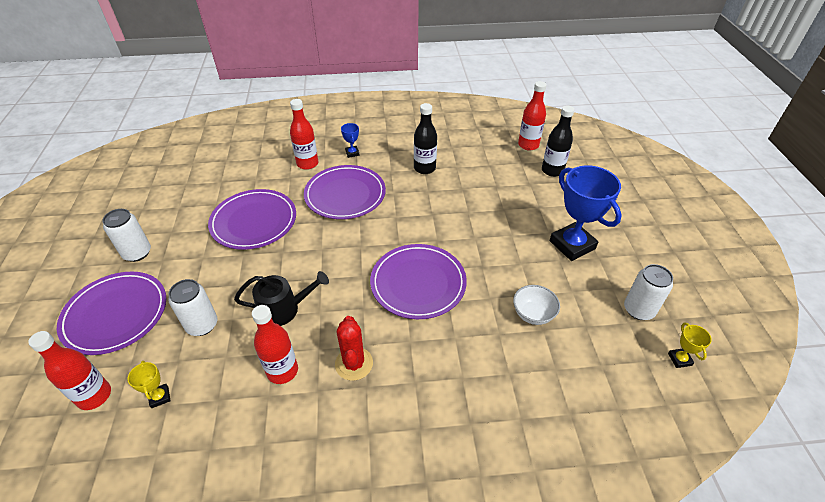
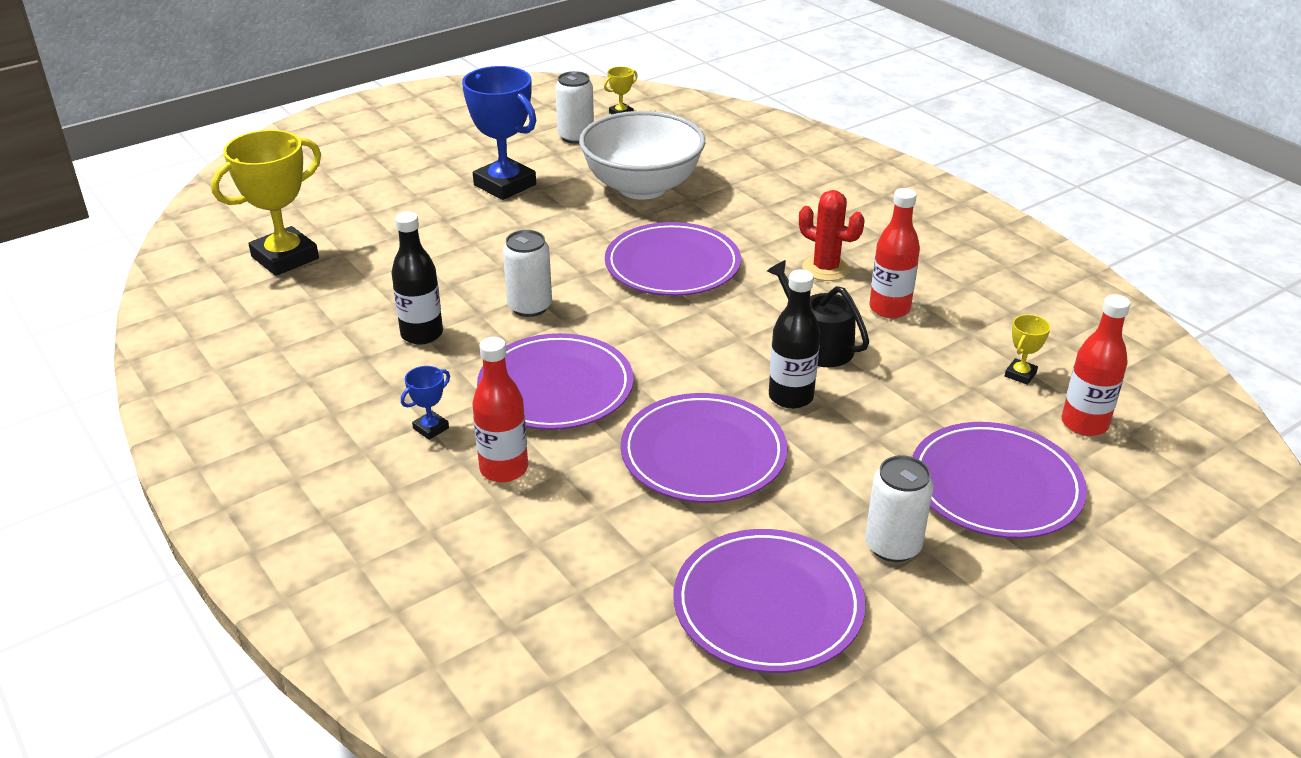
camera: 120 degrees left, 10 degrees down
white can [168,279,217,336] -> white can moved to [503,230,552,317]
red cactus [335,316,373,381] -> red cactus turned 75 degrees clockwise [799,190,865,281]
white bowl [513,285,560,325] -> white bowl [579,111,705,200], size x2.23
red bottle [518,81,546,150] -> yellow trophy [211,130,321,276]
black bottle [542,105,574,177] -> black bottle moved to [769,269,820,409]
blue trophy [550,166,622,261] -> blue trophy turned 75 degrees counterclockwise [462,66,536,200]
none -> purple plate [673,529,865,673]

